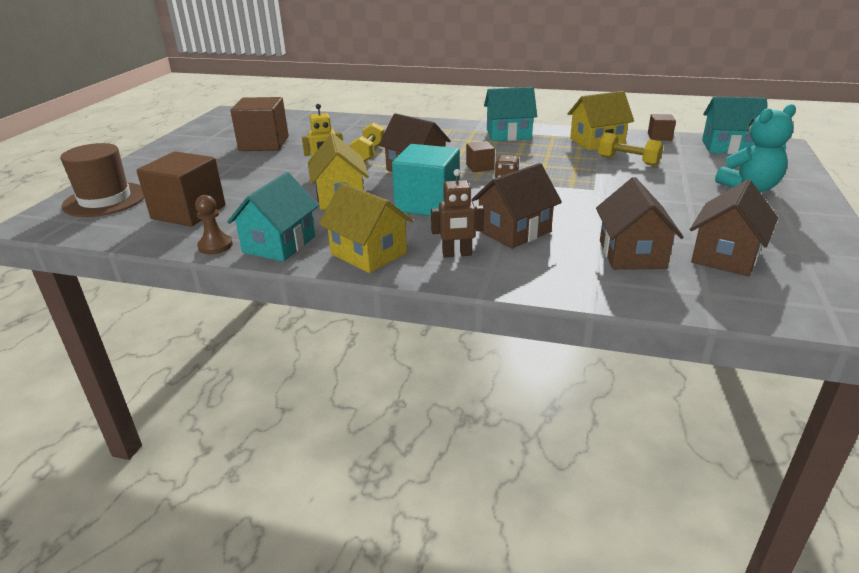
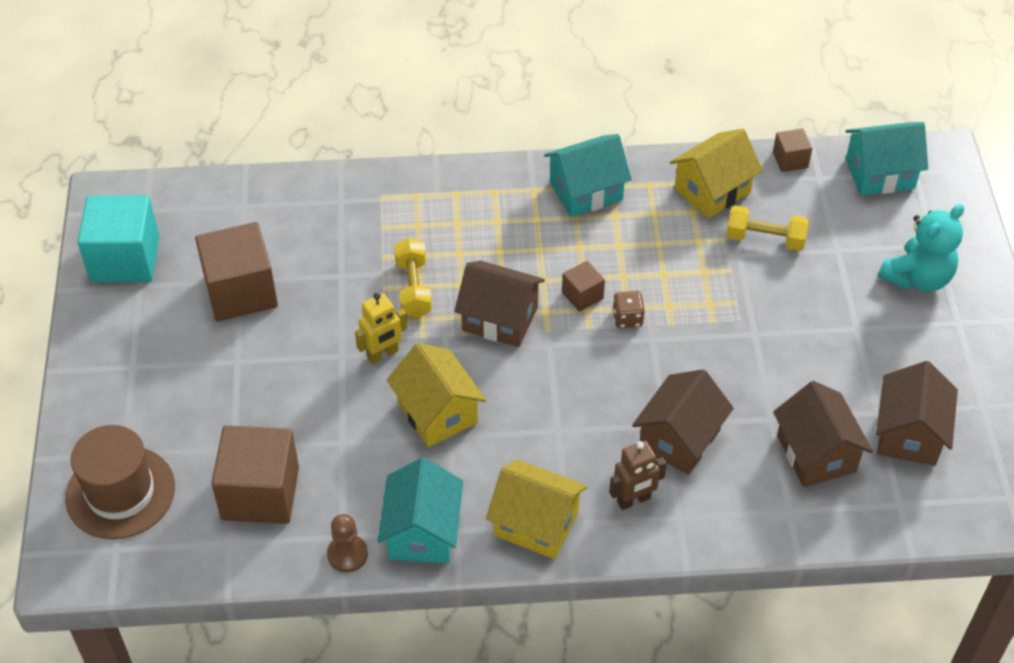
camera: 20 degrees left, 20 degrees up
turquoise cube [392,144,460,216] -> turquoise cube moved to [78,195,159,282]

